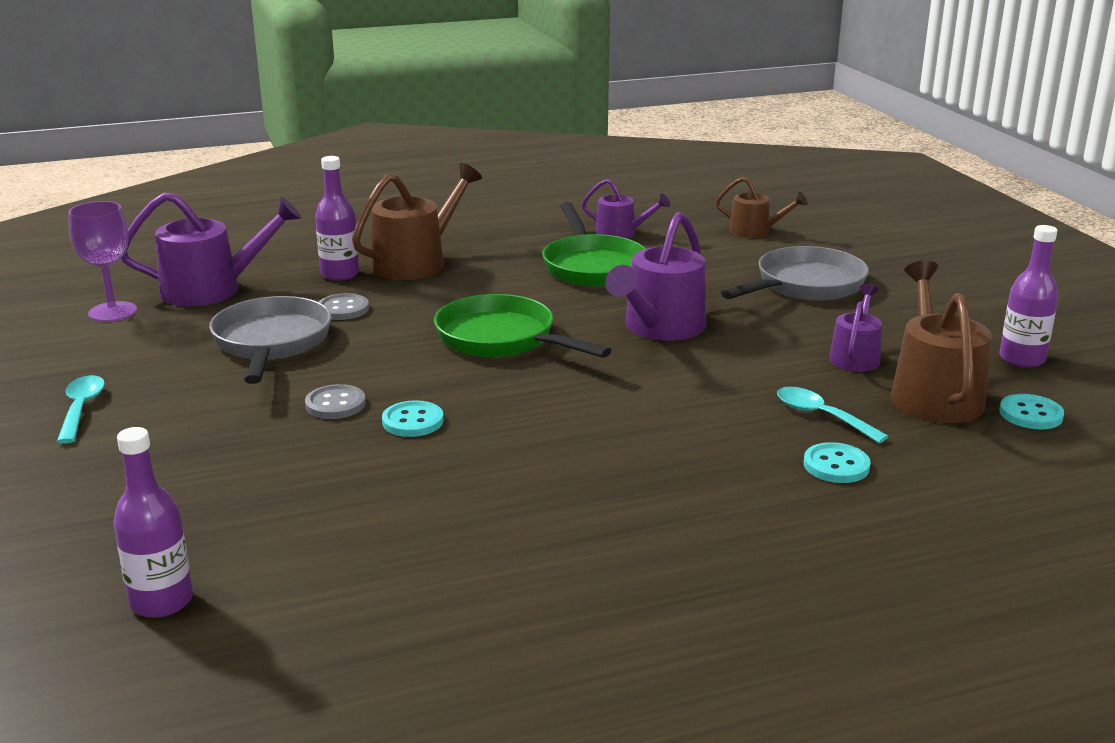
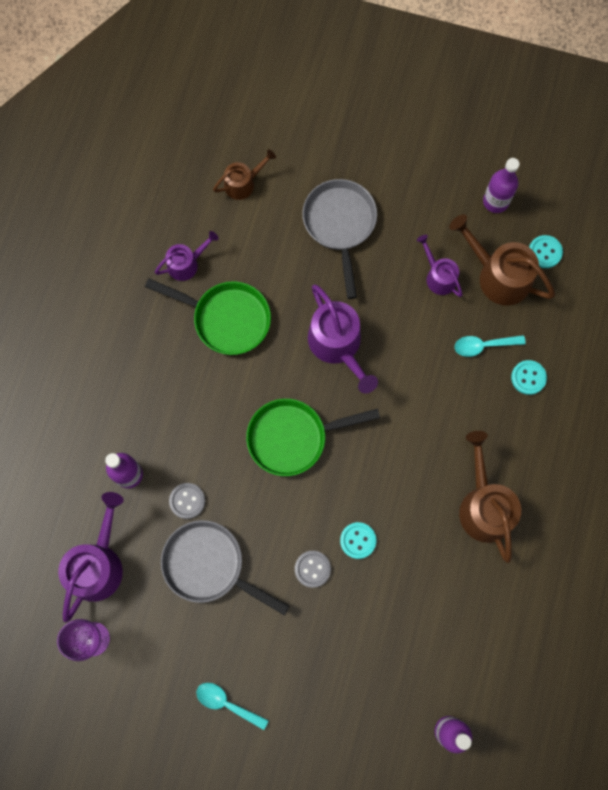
camera: 55 degrees left, 50 degrees up
brown watering can [352,163,482,280] -> brown watering can moved to [459,431,521,563]

